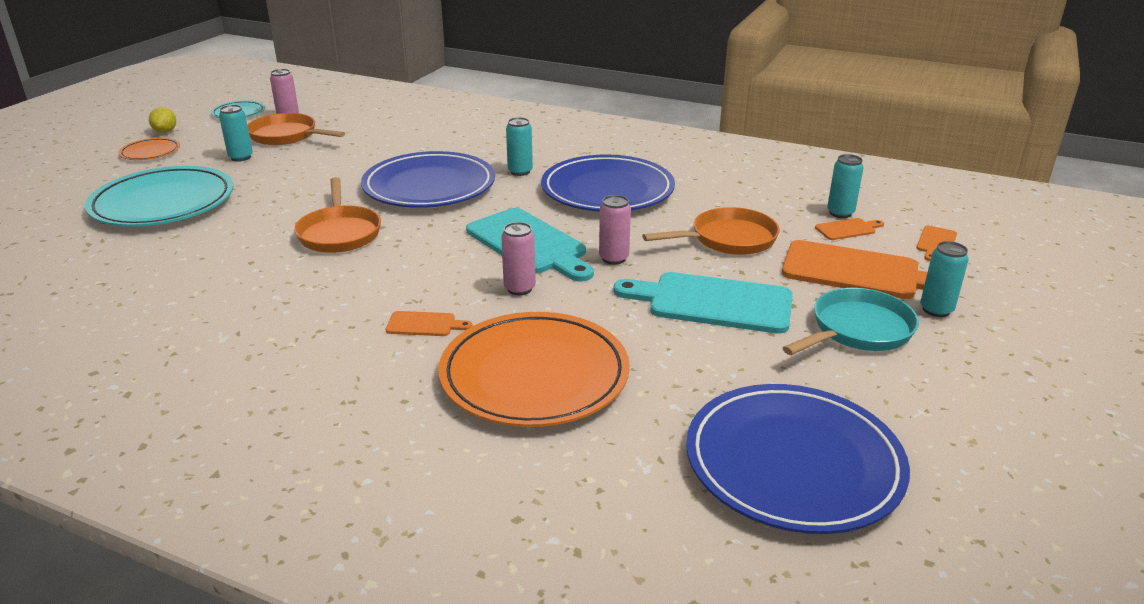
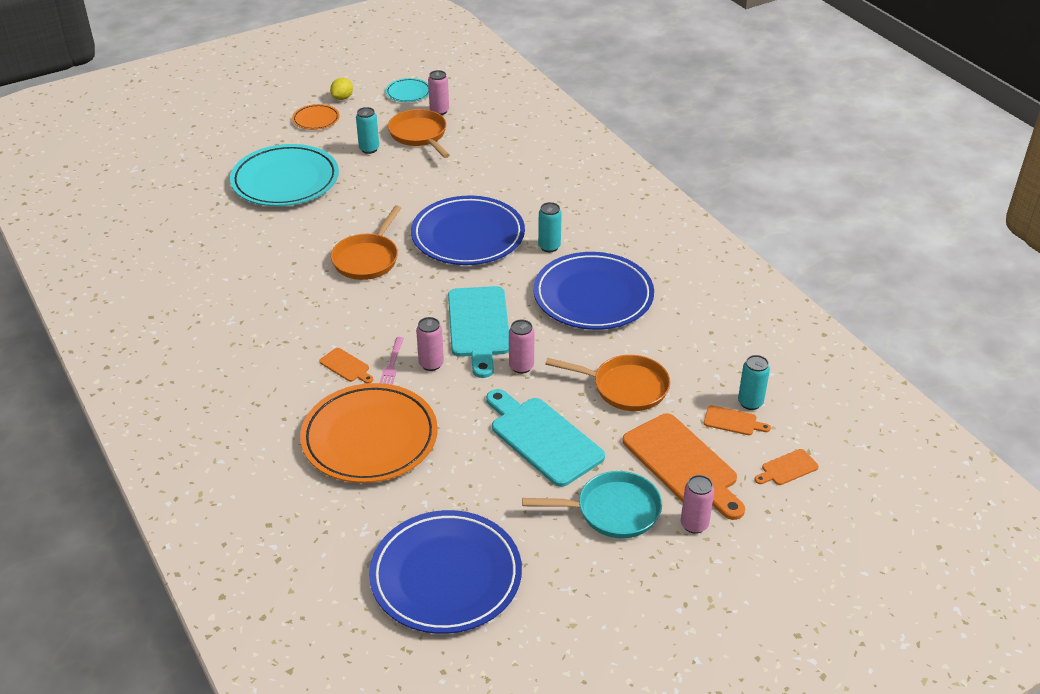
camera: 35 degrees right, 10 degrees up
turquoise can [920,241,969,317] -> pink can [681,475,714,534]
none -> pink fork [380,337,404,385]

